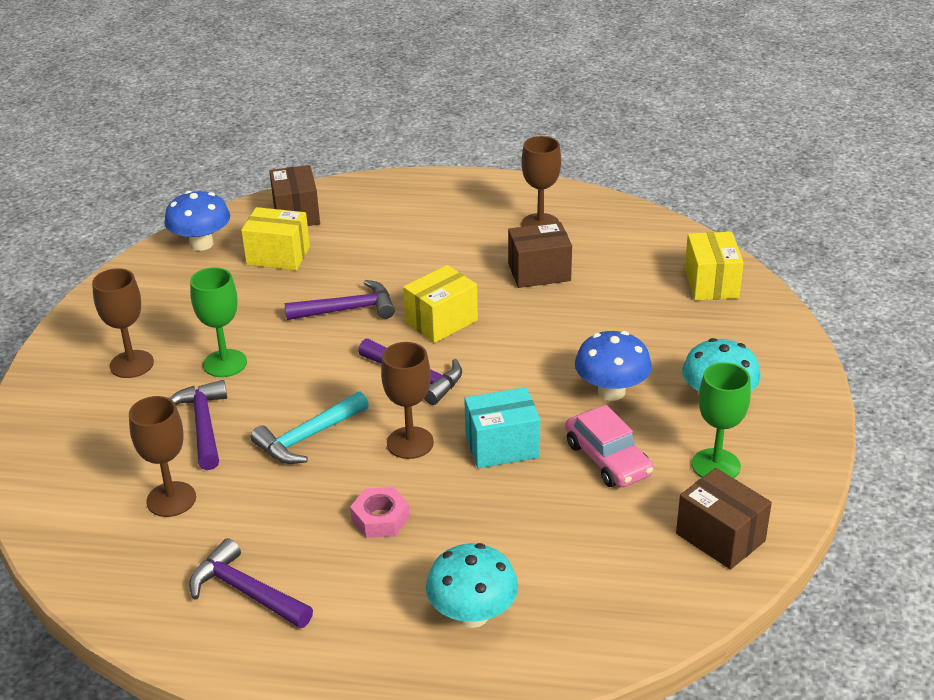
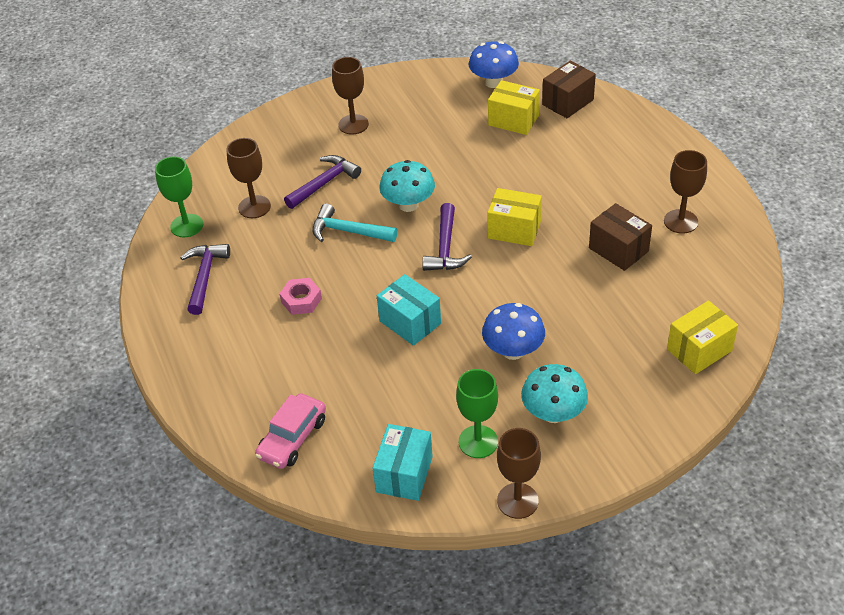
camera: 60 degrees right, 10 degrees up
green goblet [190,267,247,377] -> green goblet moved to [155,157,203,237]
yellow box [241,207,310,270] -> yellow box turned 45 degrees counterclockwise [488,80,540,135]
purple hammer [285,280,395,320] -> none
brown goblet [381,342,434,459] -> brown goblet moved to [497,428,541,519]
turquoise mushroom [426,543,518,628] -> turquoise mushroom moved to [379,160,435,212]
pink car [565,405,653,487] -> pink car moved to [255,393,326,469]
brown box [676,468,772,570] -> turquoise box [373,424,433,501]

